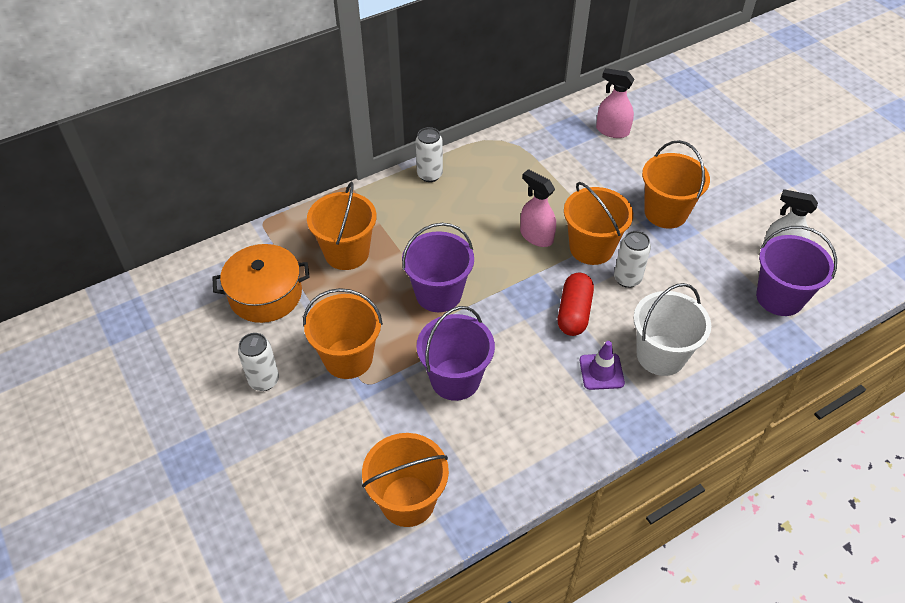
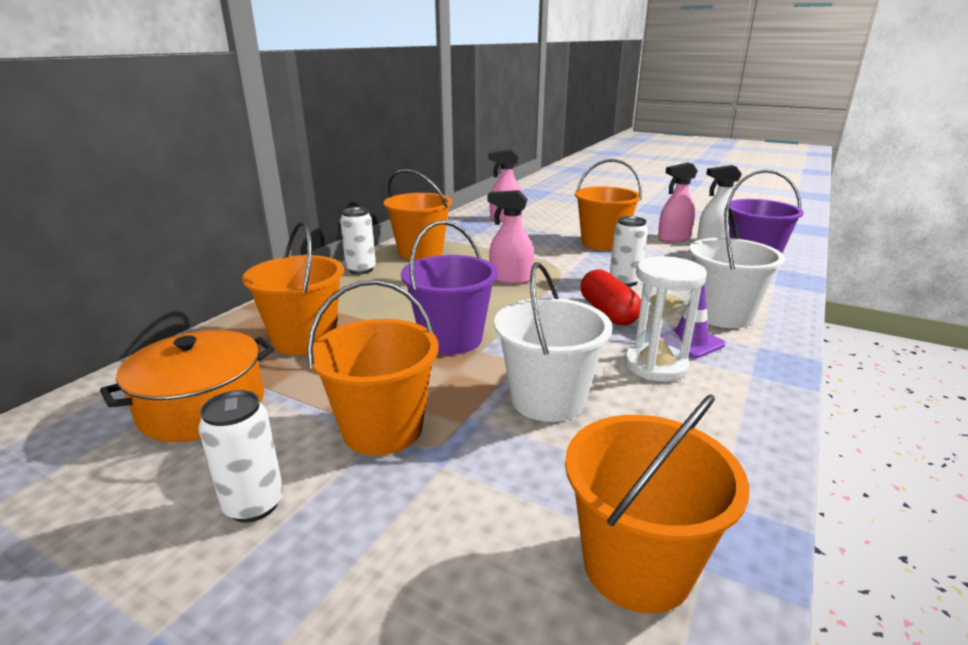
camera: 30 degrees left, 25 degrees down
purple bucket [417,306,495,401] -> white bucket [494,262,613,422]
orange bucket [564,182,633,265] -> orange bucket moved to [384,169,452,260]
none -> white hourglass [625,256,707,382]
none -> pink spray bottle [658,162,698,242]

